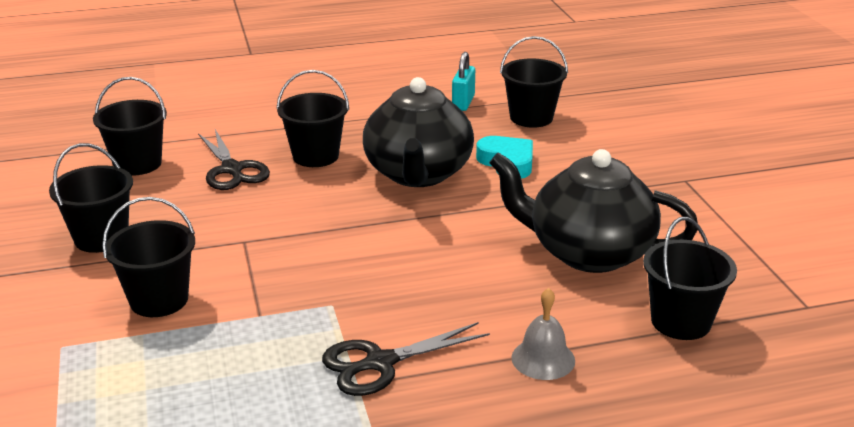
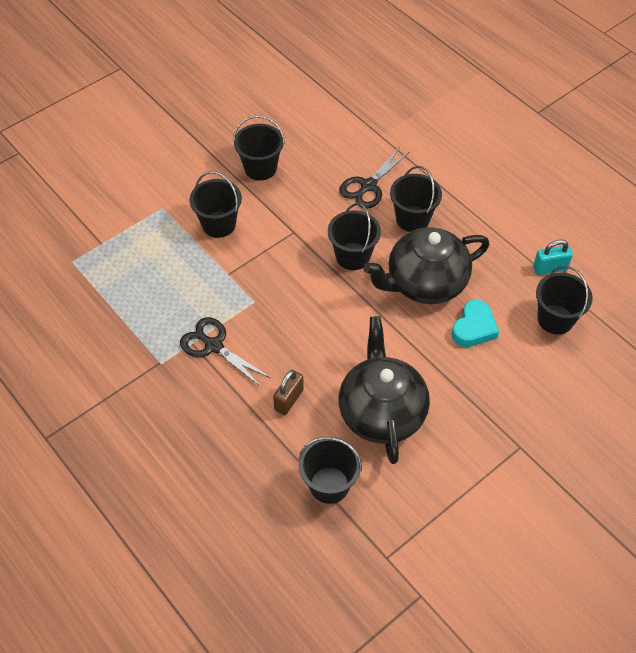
camera: 65 degrees right, 25 degrees up
black bucket [93,77,167,176] -> black bucket moved to [328,203,381,270]
grey bell [512,288,575,380] -> none
none -> brown padlock [273,370,304,415]

